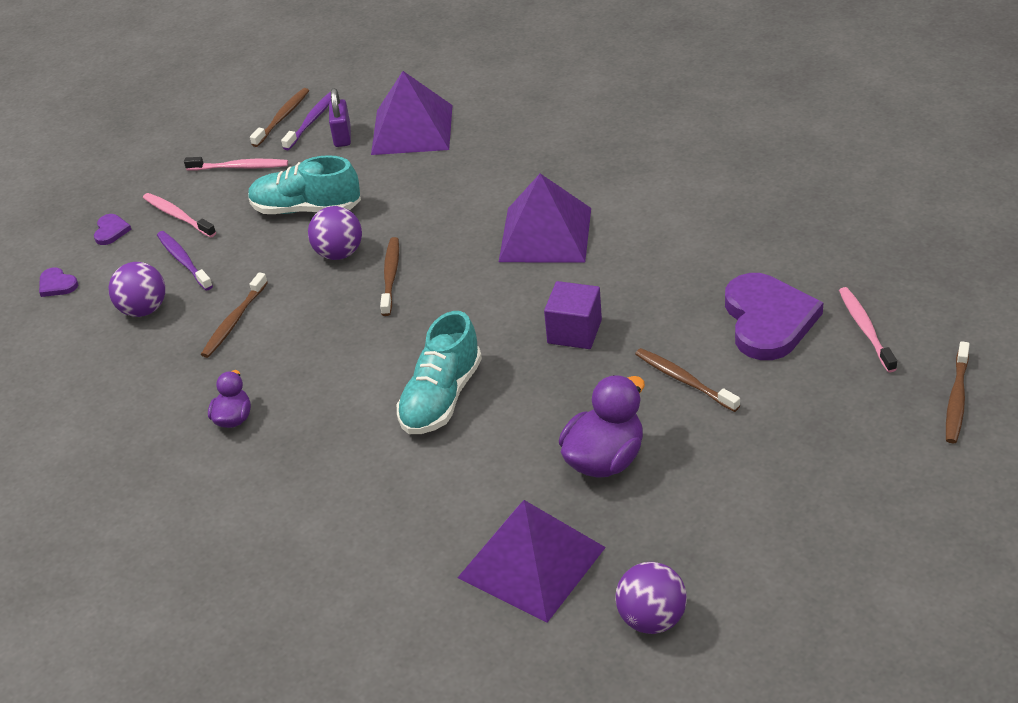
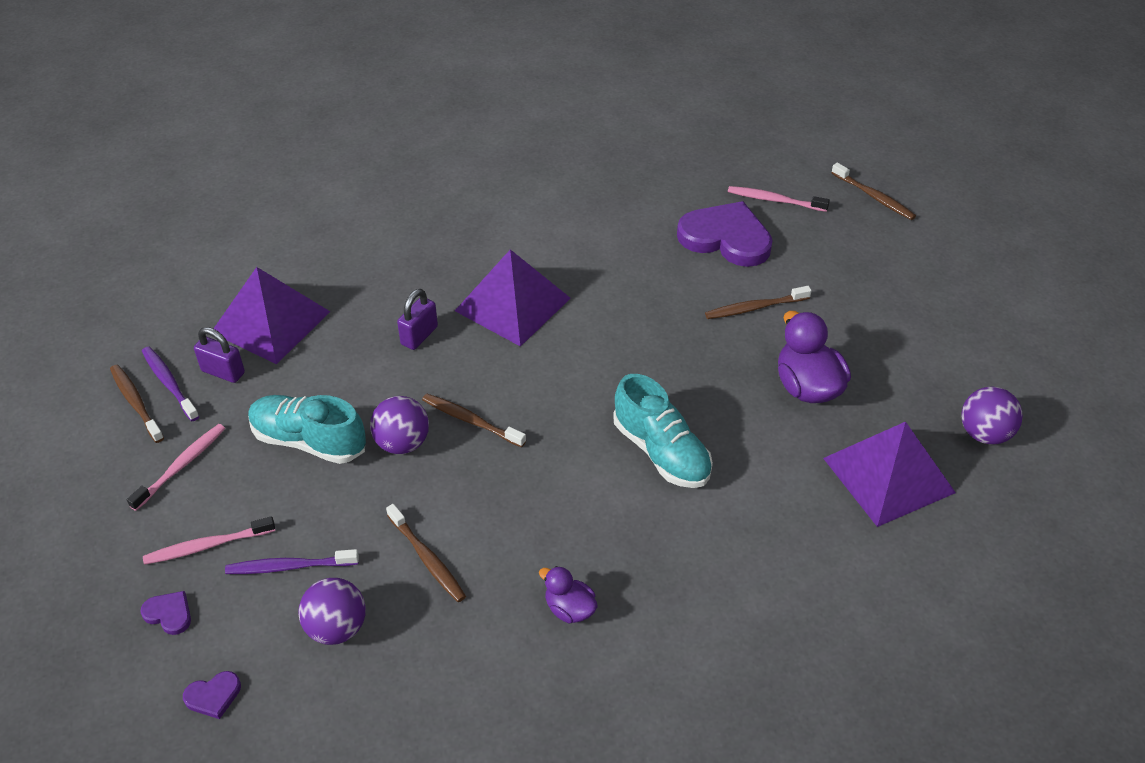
camera: 65 degrees left, 5 degrees up
turquoise shoe [248,155,361,214] -> turquoise shoe turned 75 degrees clockwise [248,395,366,464]
purple cube [544,281,602,349] -> none
none -> purple padlock [397,289,438,350]

